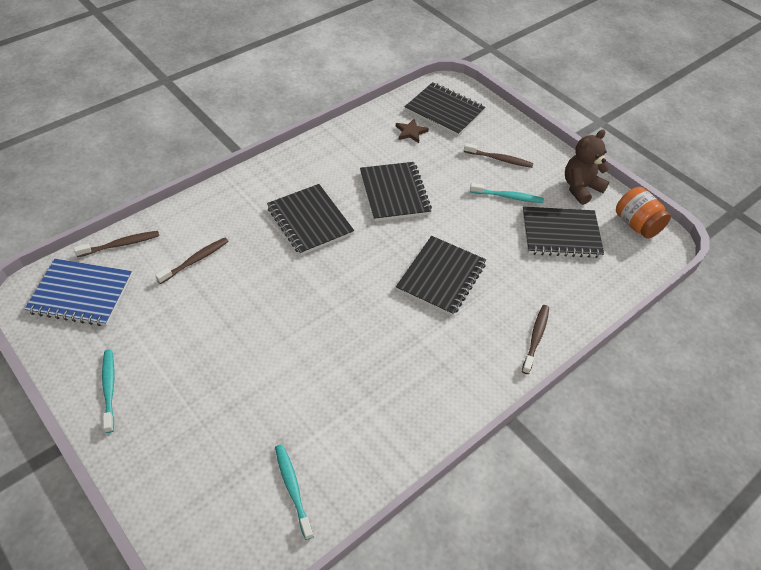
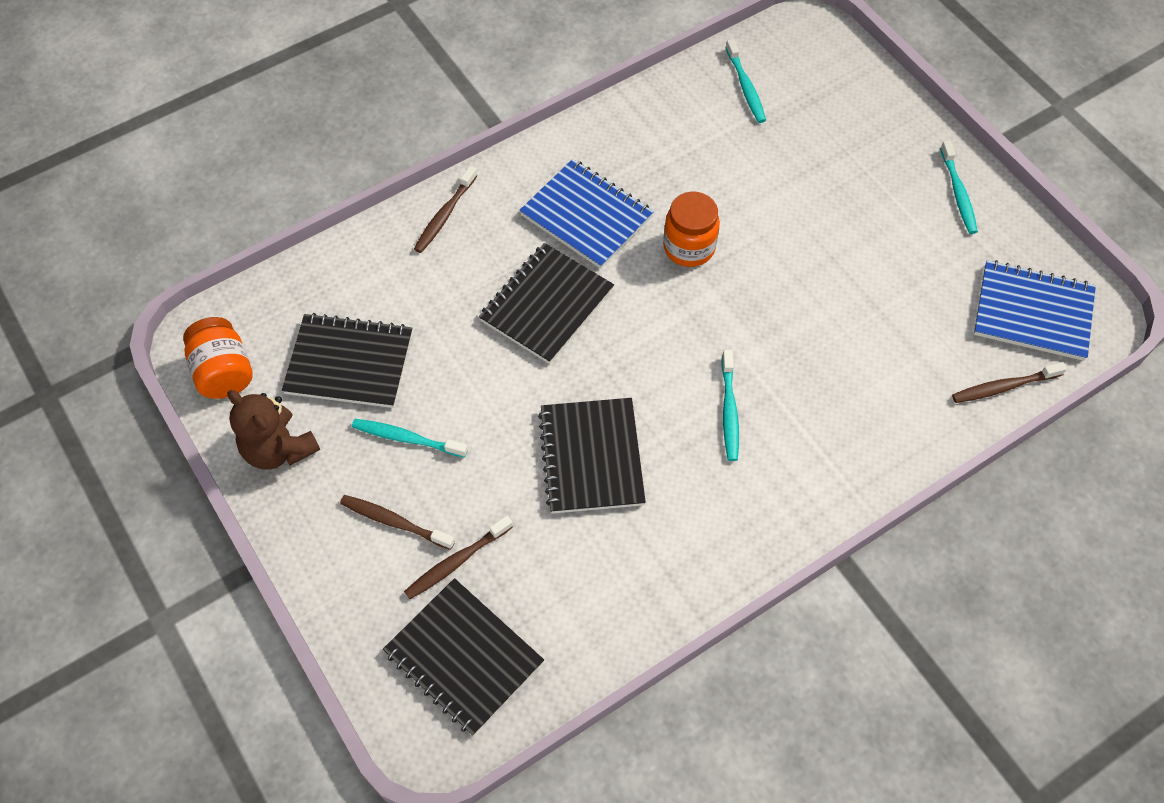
camera: 170 degrees left, 10 degrees up
brown toothbrush [155,237,229,284] -> brown toothbrush moved to [404,515,513,599]
black notebook [267,184,354,255] -> turquoise toothbrush [721,350,739,461]
brown star [396,119,429,143] -> none
brown teddy bear [565,130,610,205] -> brown teddy bear turned 75 degrees clockwise [227,390,320,470]
none -> blue notebook [519,159,654,269]
none -> orange jar [663,191,720,267]

